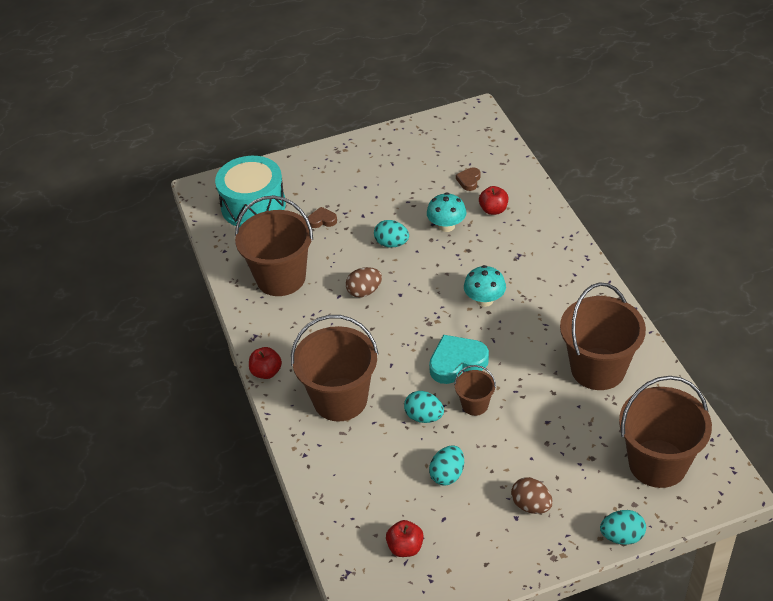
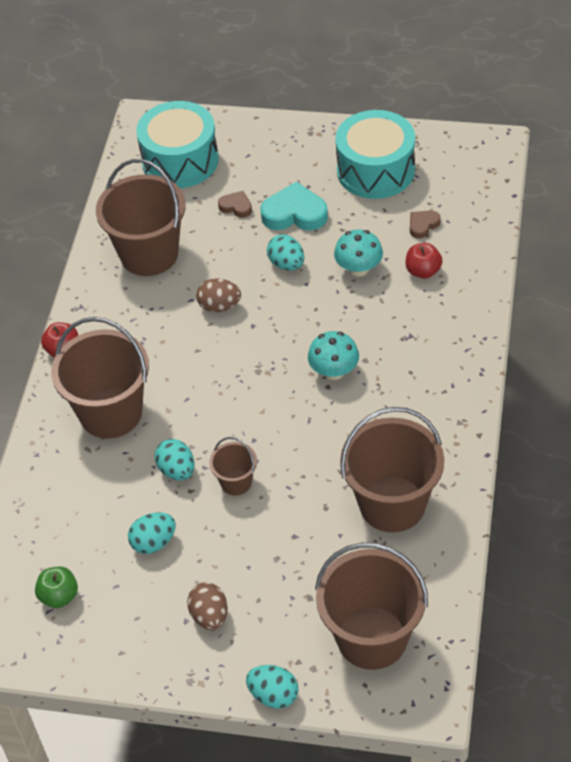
camera: 30 degrees right, 5 degrees up
red apple [386,520,424,557] -> green apple [35,567,78,608]
turquoise heart [429,335,489,384] -> turquoise heart moved to [260,182,328,231]
none -> turquoise drum [335,110,415,199]

